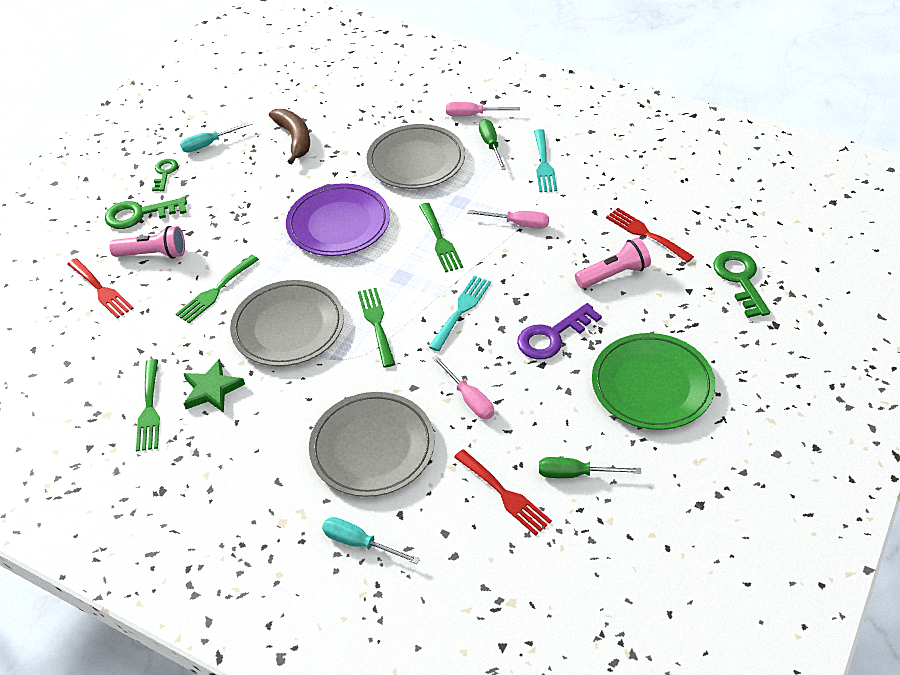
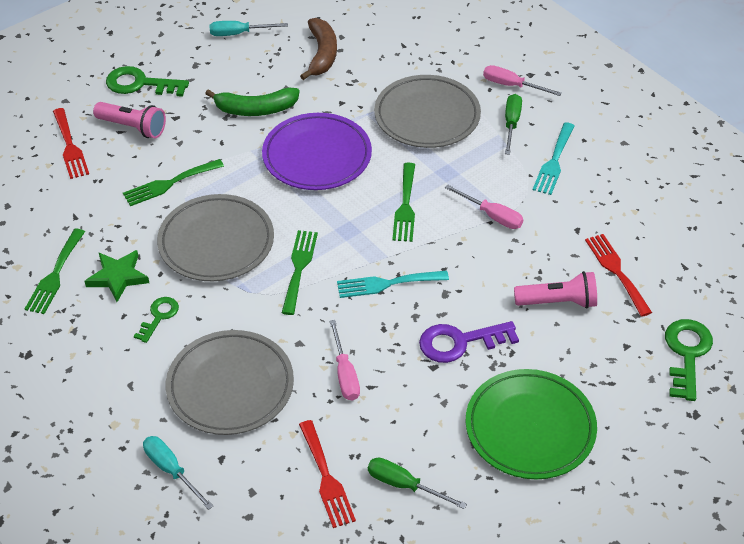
camera: 20 degrees right, 0 degrees up
green key [152,159,178,191] -> green key moved to [134,297,179,343]
turquoise fork [429,276,491,351] -> turquoise fork turned 150 degrees counterclockwise [337,271,449,298]
none -> green banana [205,88,300,116]

